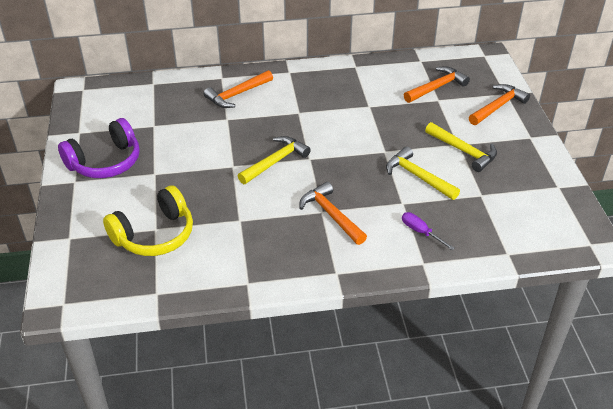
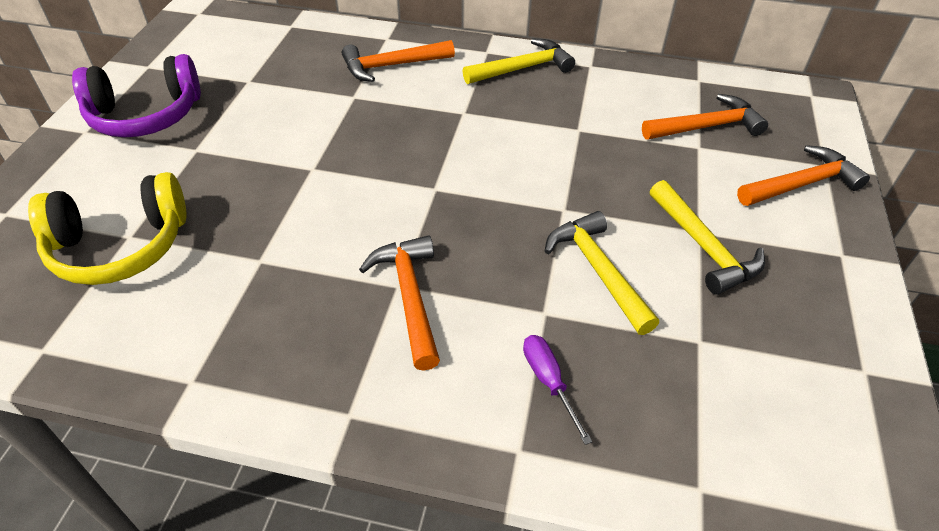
camera: 20 degrees right, 5 degrees up
yellow hammer [238,136,311,184] -> yellow hammer moved to [463,39,575,84]

